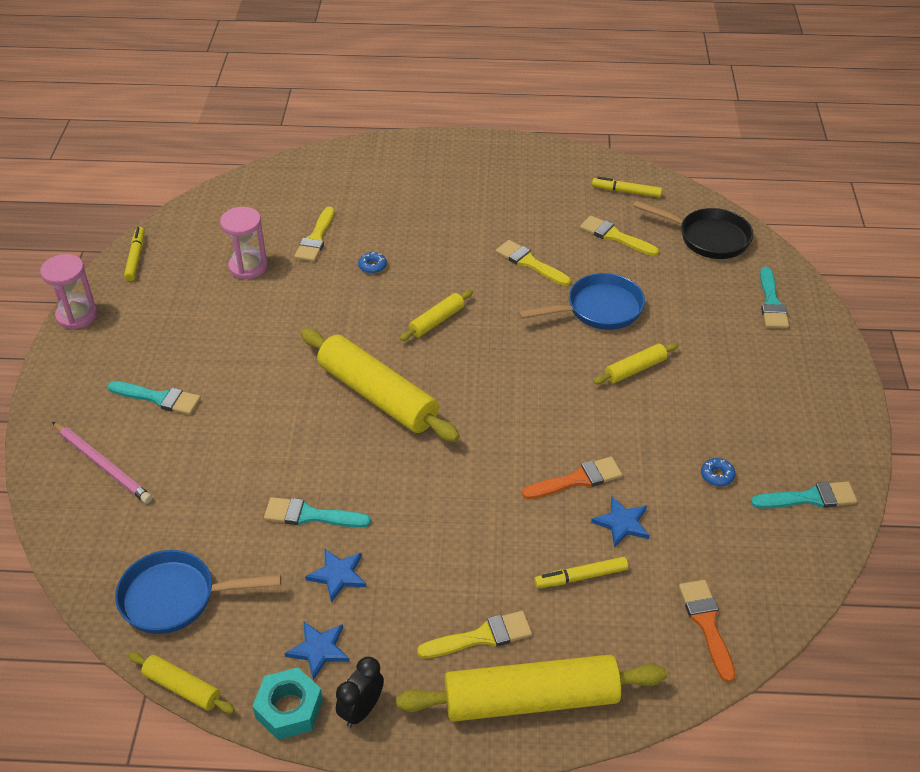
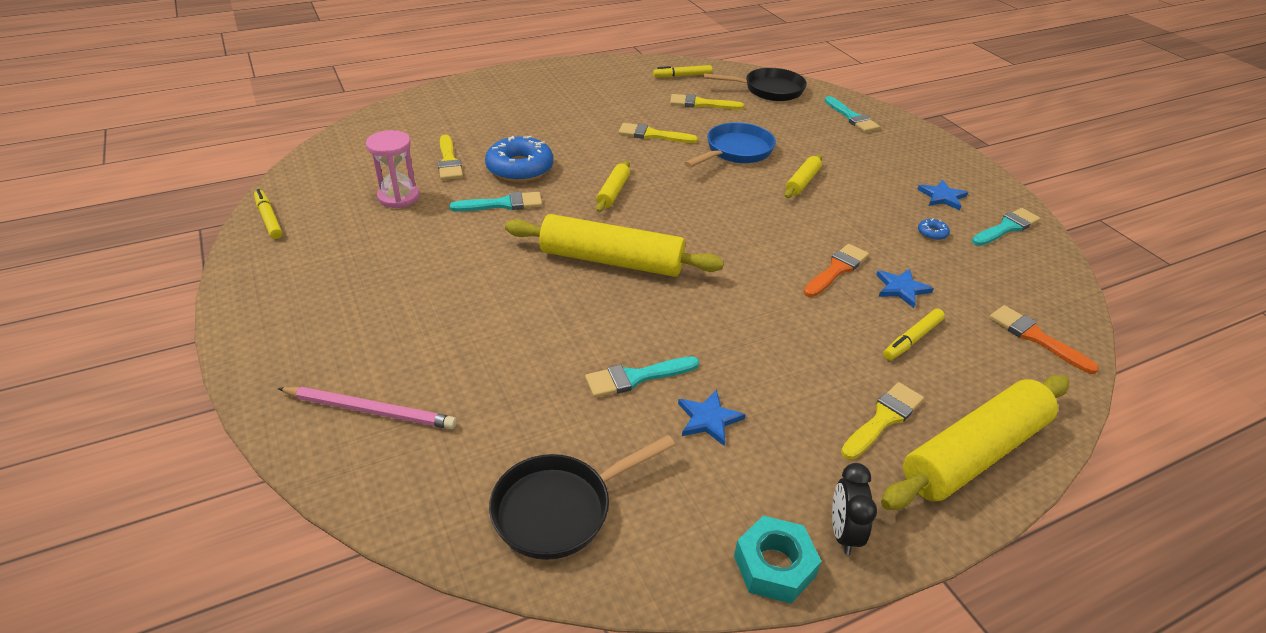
camera: 30 degrees left, 5 degrees down
pink hourglass [40,254,98,329] -> none
turquoise brush [108,381,201,415] -> turquoise brush moved to [449,192,542,211]
blue pan [115,550,281,634] -> black pan [489,435,675,560]
yellow rolling pin [128,652,235,713] -> none
blue star [284,622,350,680] -> blue star moved to [917,180,968,210]
blue donut [358,252,387,274] -> blue donut [485,136,553,182], size x2.40

